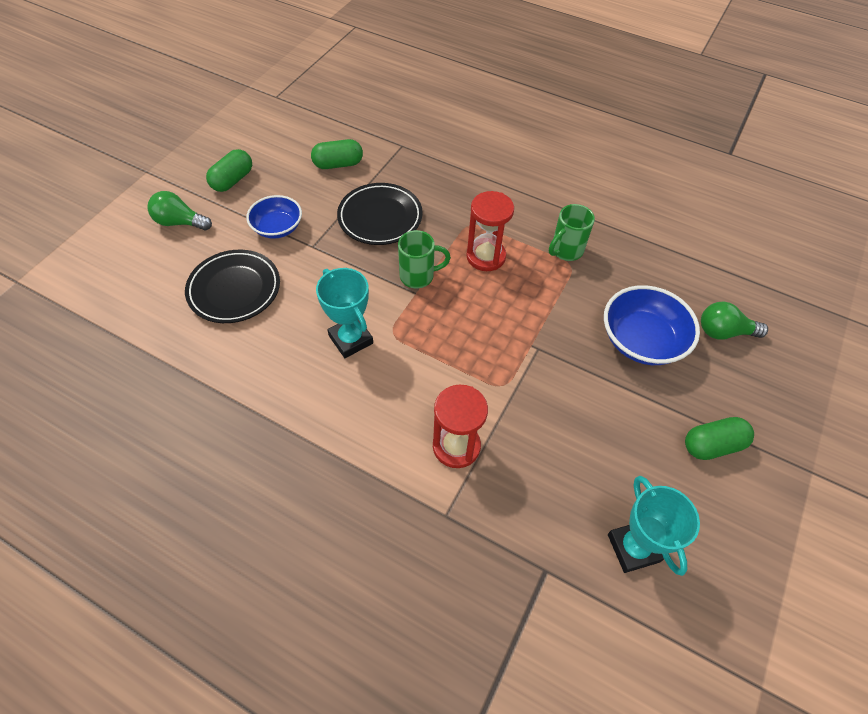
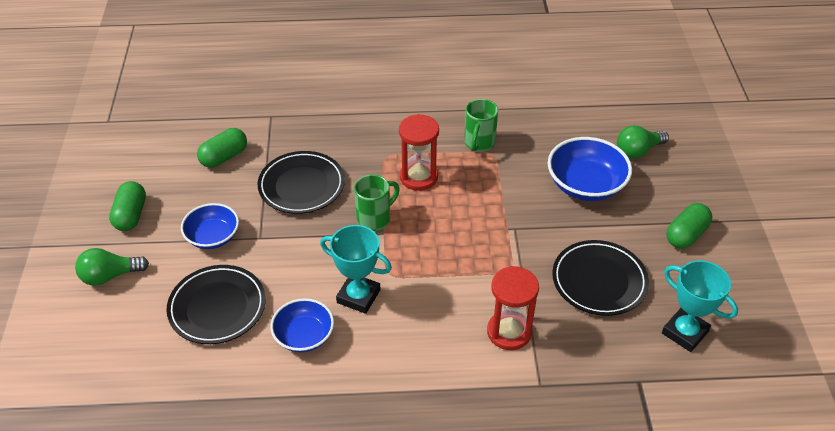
camera: 30 degrees left, 10 degrees down
none -> blue bowl [270,298,334,352]
none -> black plate [552,240,649,316]

